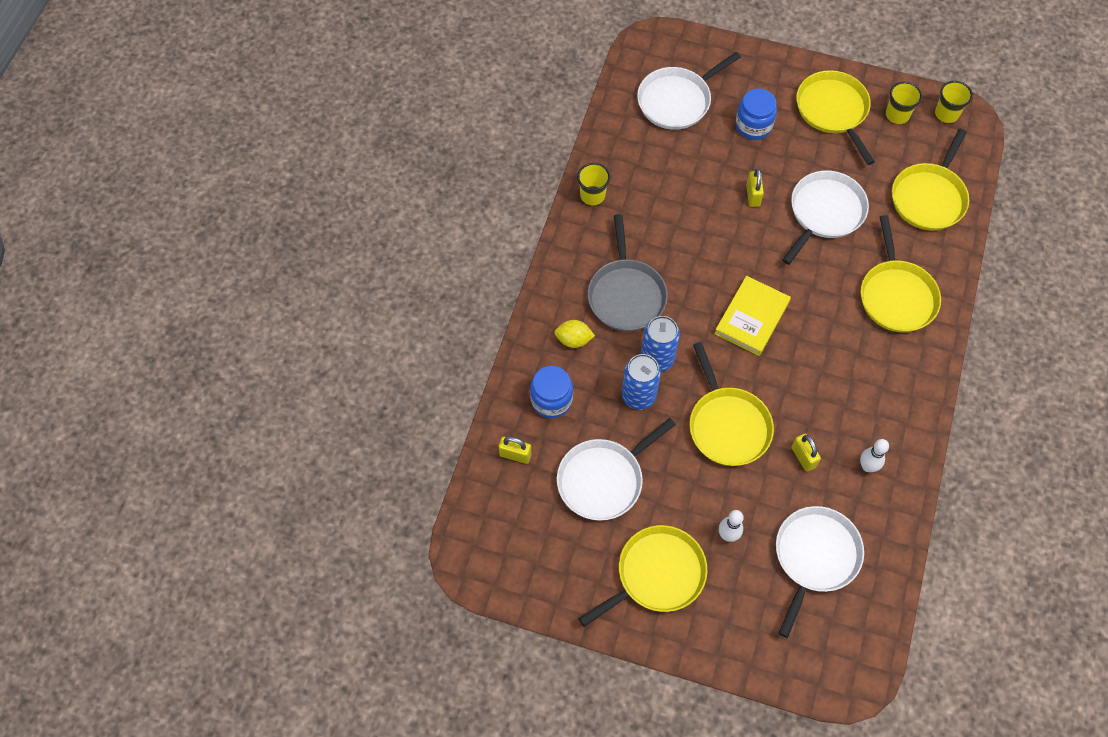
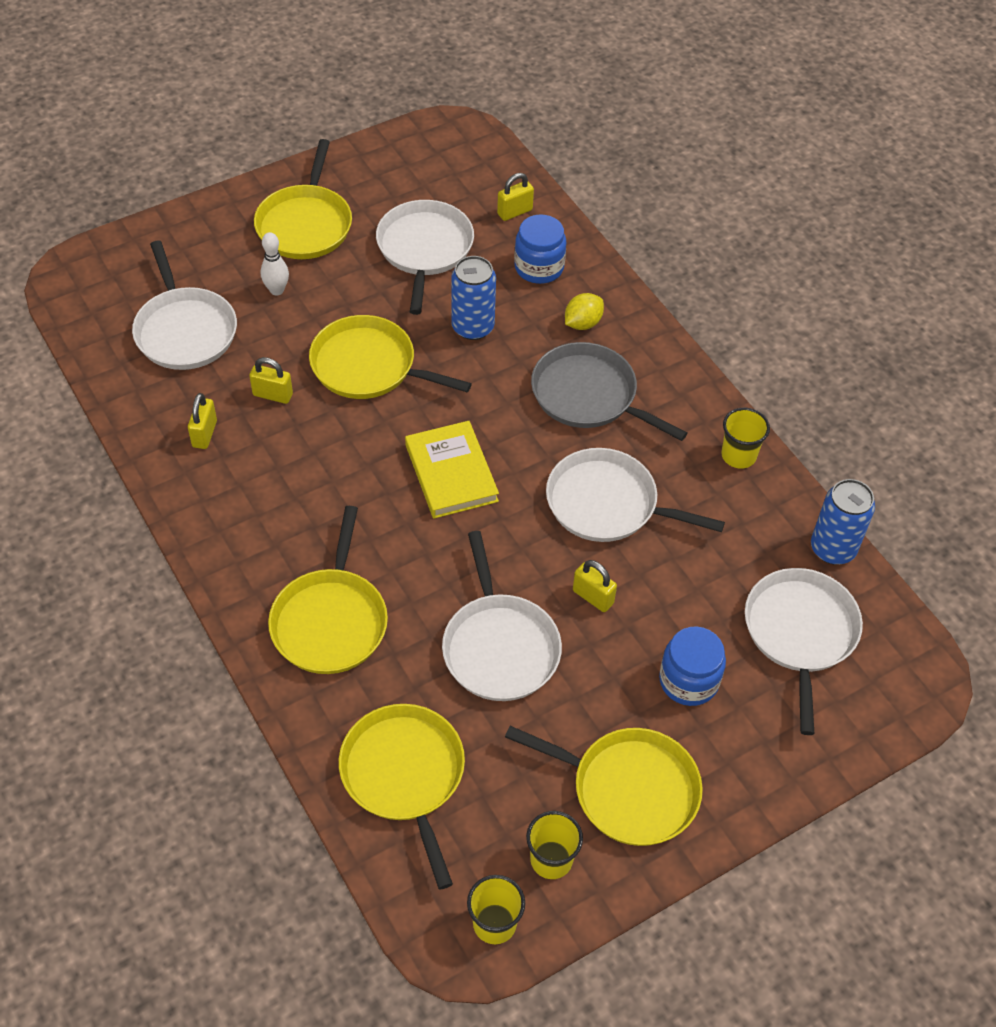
camera: 130 degrees right, 10 degrees down
blue can [641,316,680,372] -> blue can moved to [811,479,875,564]
white bowling pin [860,439,889,472] -> yellow padlock [188,393,217,449]
yellow pan [861,215,941,332] -> yellow pan turned 120 degrees counterclockwise [268,506,388,674]
none -> white pan [546,448,725,542]

